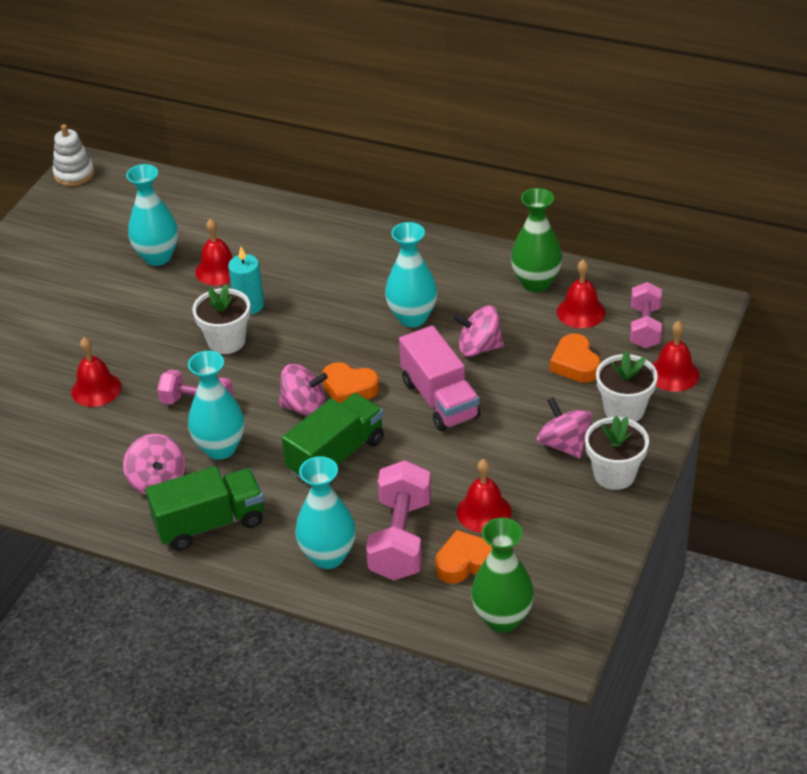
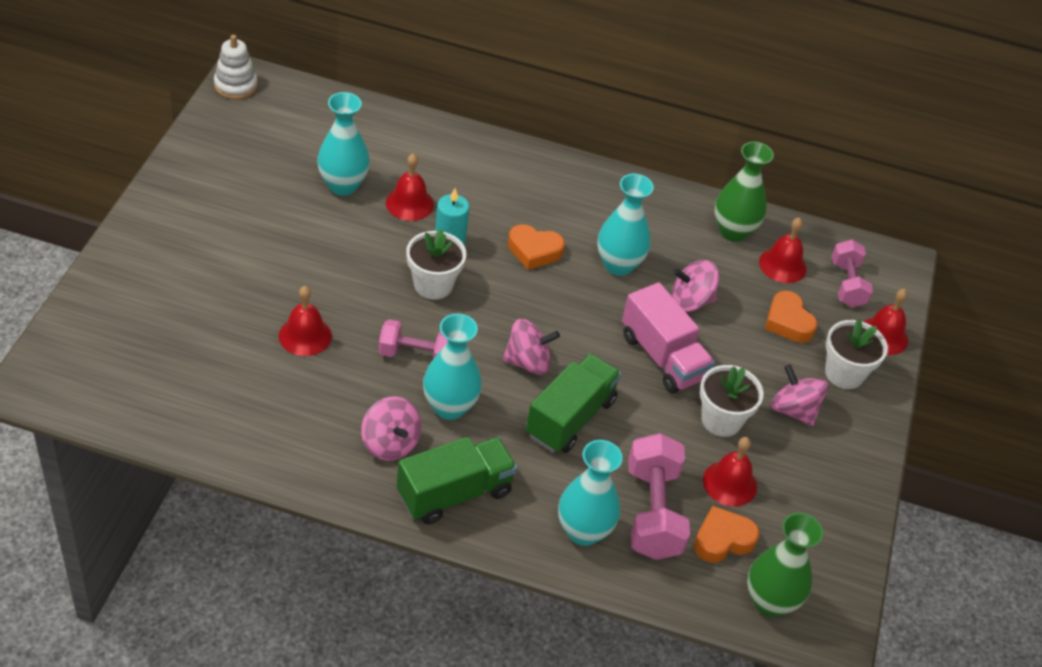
camera: 15 degrees left, 5 degrees up
orange heart [322,362,380,403] -> orange heart moved to [508,224,565,270]
white flower pot [585,416,649,490] -> white flower pot moved to [700,365,764,437]

